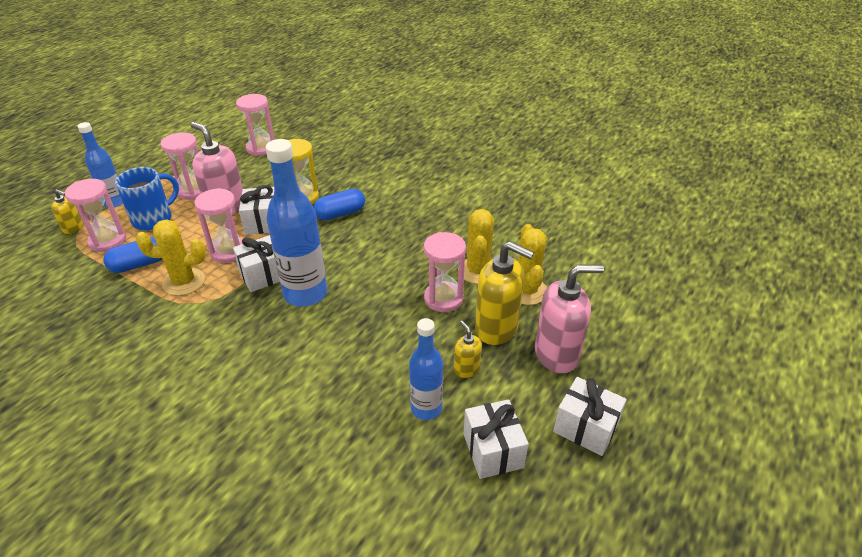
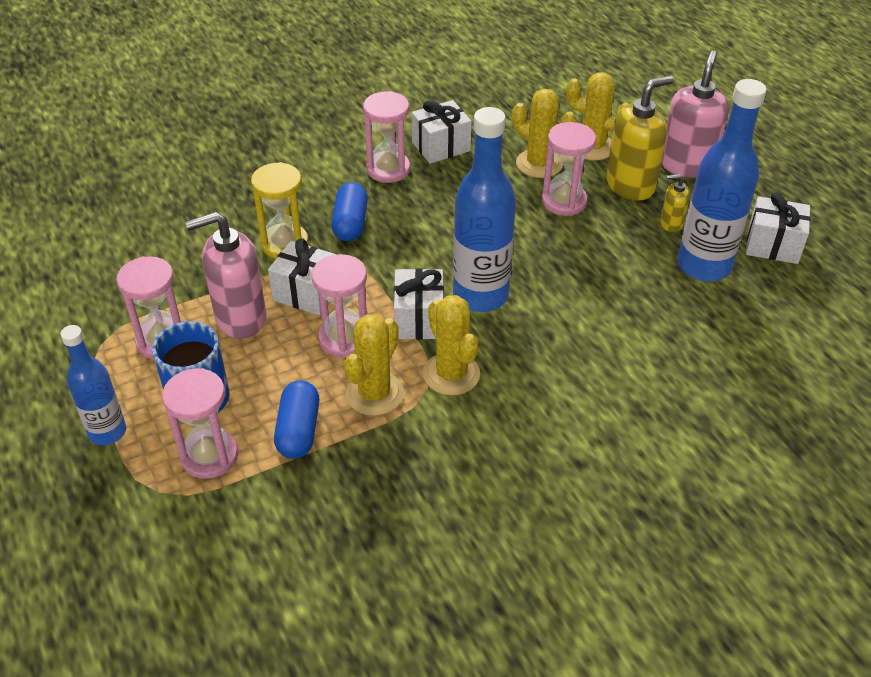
camera: 60 degrees left, 5 degrees up
yellow soap dispenser [51,189,83,234] -> none
pink hourglass [236,94,275,156] -> pink hourglass moved to [363,91,410,183]
blue bottle [409,318,443,420] -> blue bottle [678,79,766,281], size x1.66
white gift [553,377,627,456] -> white gift moved to [412,100,472,164]
none -> yellow cactus [423,295,480,396]

